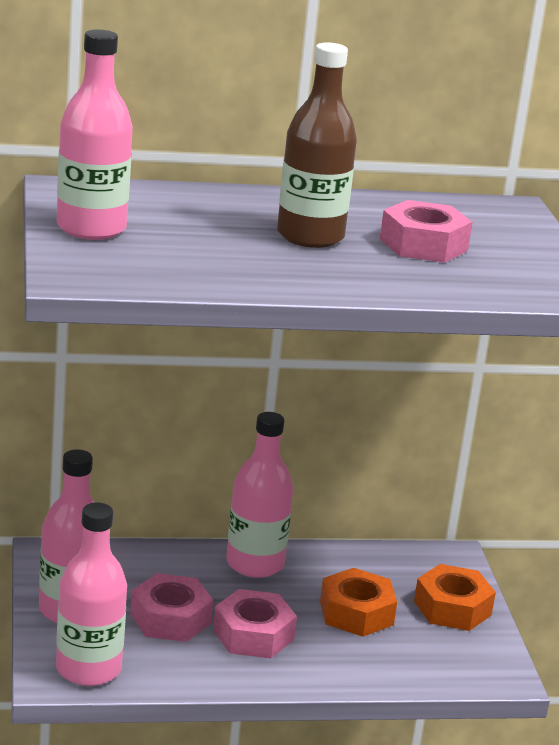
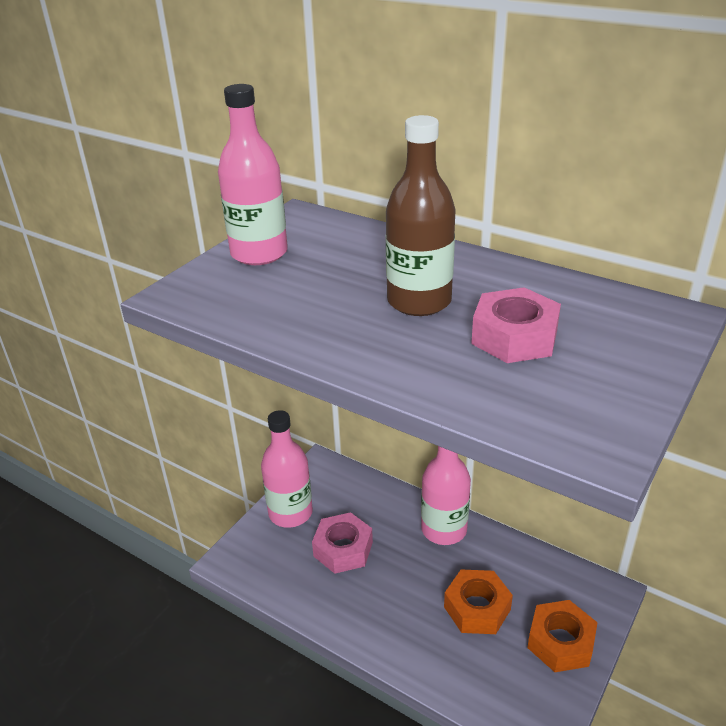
camera: 45 degrees right, 10 degrees up
pink bottle [56,502,127,686] -> none
pink nut [213,589,297,658] -> none

